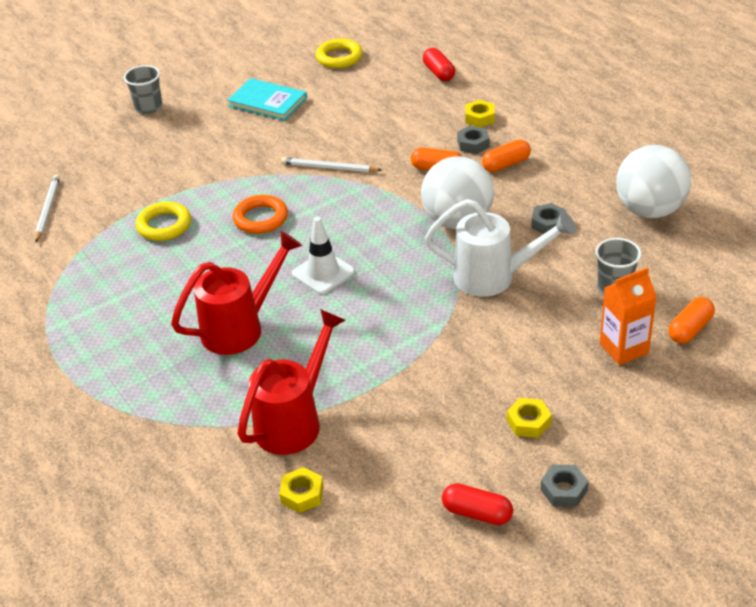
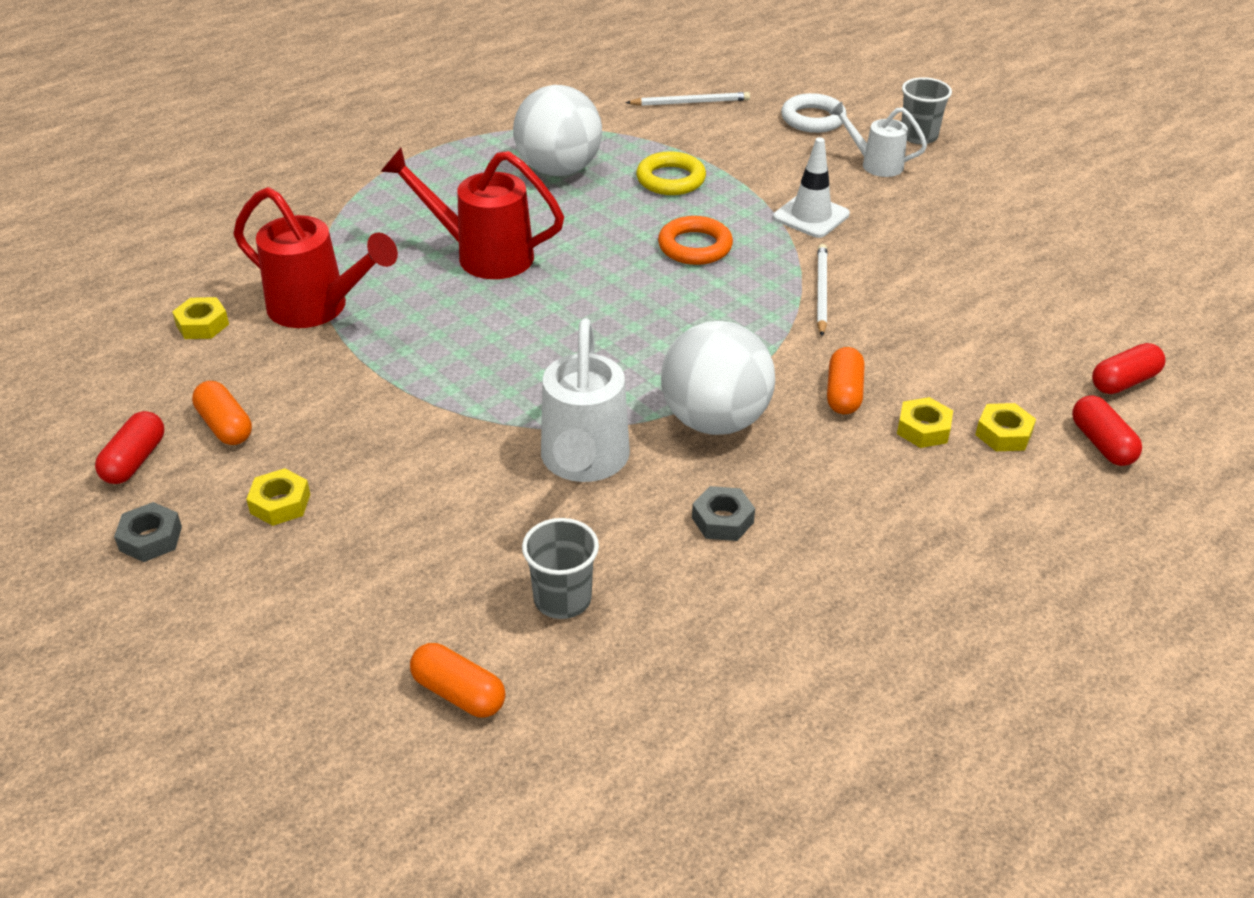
camera: 80 degrees right, 0 degrees up
red watering can [171,231,302,355] -> red watering can turned 150 degrees clockwise [380,148,564,279]
turquoise book [227,78,307,121] -> none
white traffic cone [292,217,355,294] -> white traffic cone moved to [773,137,850,238]
yellow ring [316,38,363,68] -> none
grey nut [457,126,490,154] -> yellow nut [897,397,953,448]
orange capsule [482,139,531,172] -> orange capsule moved to [192,381,252,445]
orange carton [600,267,657,365] -> none
white ball [616,145,691,218] -> white ball moved to [513,85,602,176]
none -> white ring [781,93,847,133]
none -> white watering can [829,102,927,177]
none -> red capsule [1072,395,1142,466]

